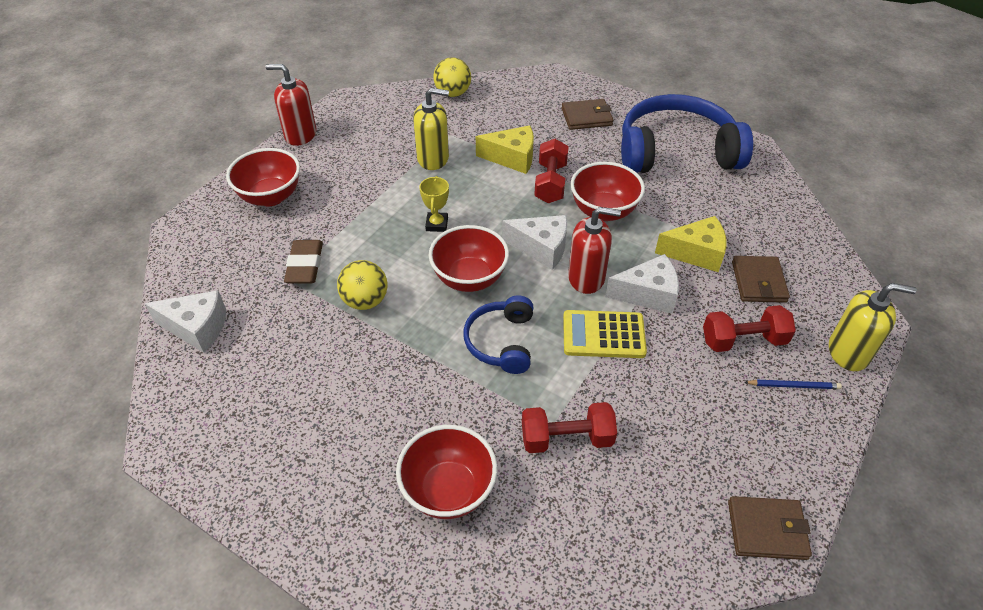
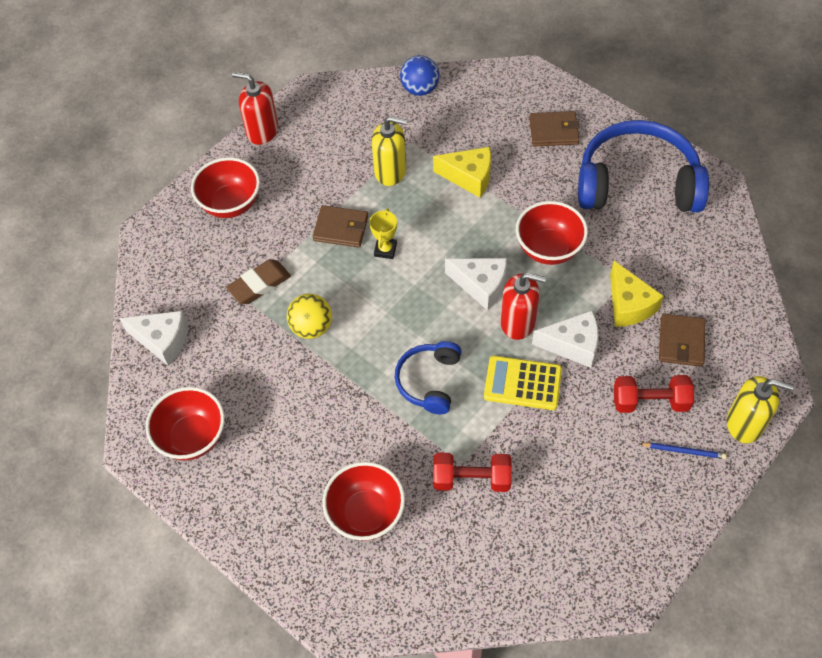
camera: 10 degrees right, 10 degrees up
brown eraser [284,240,323,284] -> brown eraser turned 45 degrees clockwise [226,259,291,304]
red bowl [429,225,509,292] -> red bowl moved to [145,387,225,461]
yellow ball [433,57,471,97] -> blue ball [400,55,439,96]
red dumbbell [534,139,569,203] -> none
yellow cheese [655,216,727,272] -> yellow cheese turned 60 degrees clockwise [610,261,664,327]
brown wallet [728,496,812,560] -> brown wallet moved to [313,205,368,247]

